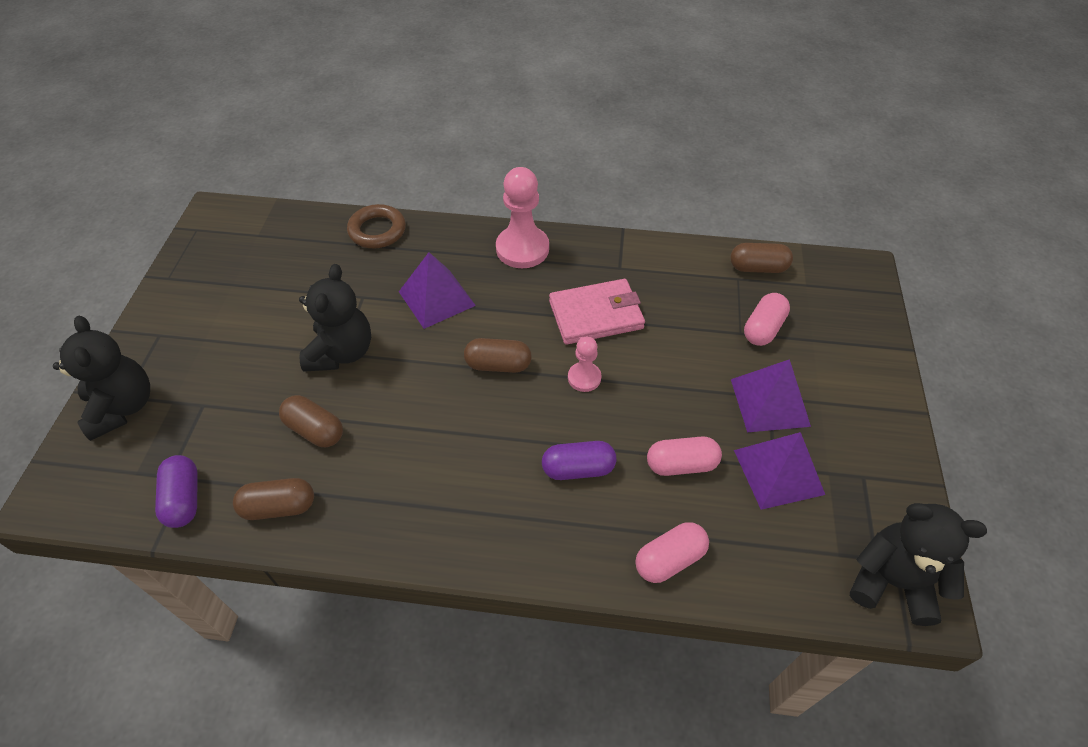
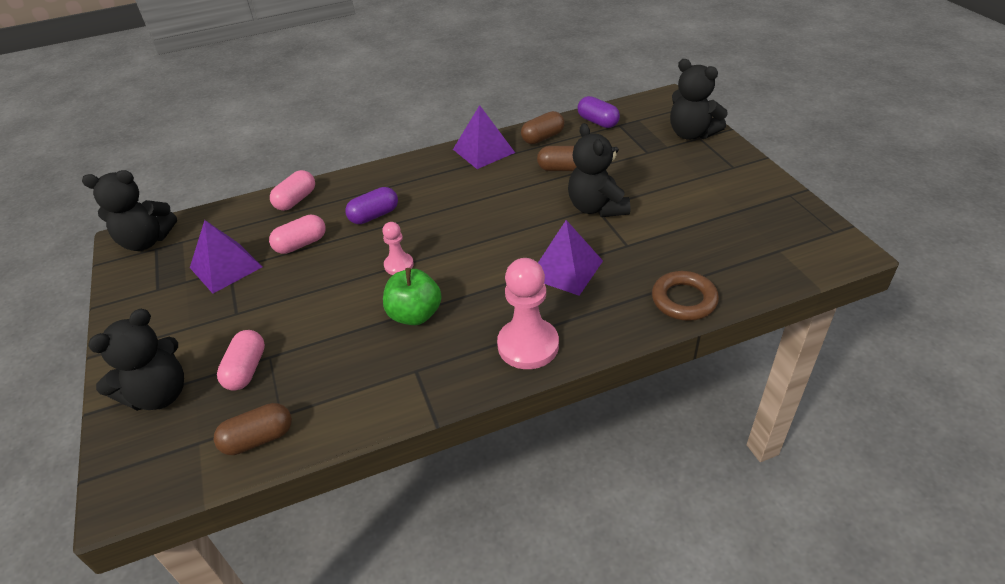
camera: 155 degrees right, 10 degrees down
brown capsule [464,338,532,373] -> none
pink wallet [549,279,645,345] -> green apple [383,268,442,325]
purple pyramid [731,359,811,432] -> purple pyramid moved to [453,105,515,169]
none -> black teddy bear [88,309,184,411]

